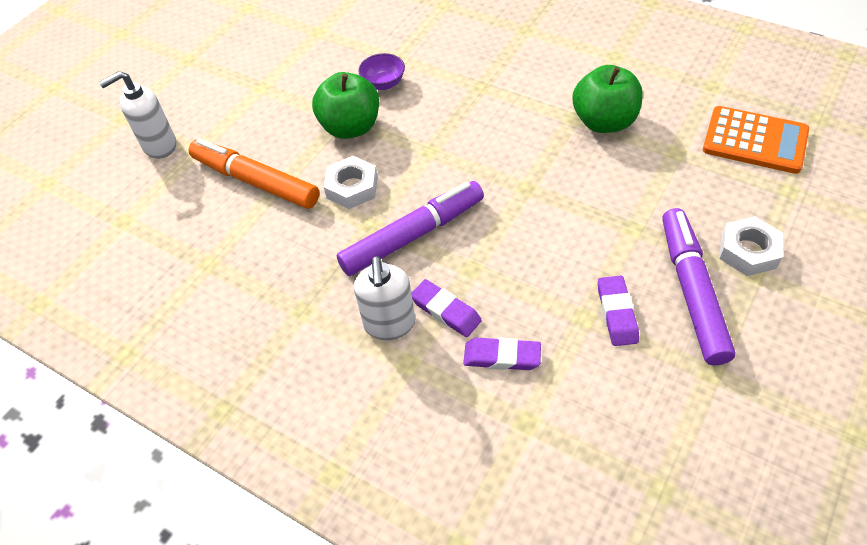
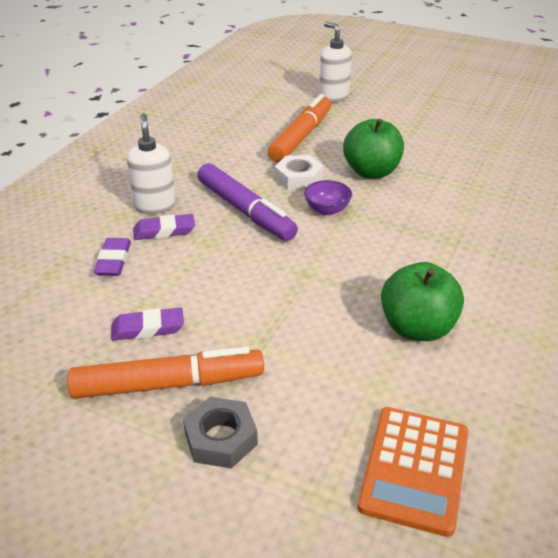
camera: 80 degrees right, 15 degrees down
white soap dispenser [354,256,415,340] -> white soap dispenser turned 90 degrees clockwise [127,113,176,214]
purple bowl [358,53,405,90] -> purple bowl moved to [304,180,352,215]
purple eraser [411,279,482,337] -> purple eraser turned 45 degrees clockwise [133,214,195,240]
purple marker [662,208,735,365] -> orange marker [67,347,264,399]
white nut [719,216,783,276] -> grey nut [183,397,258,469]

